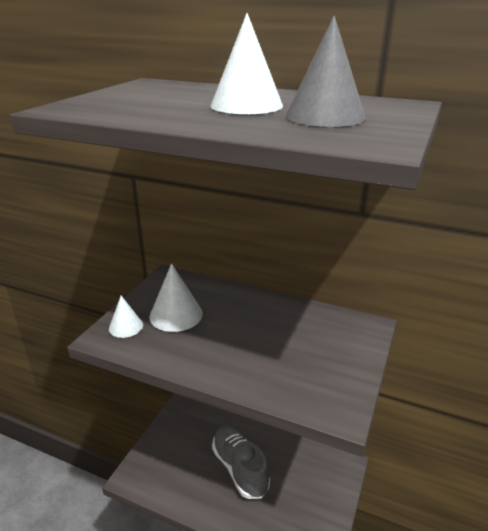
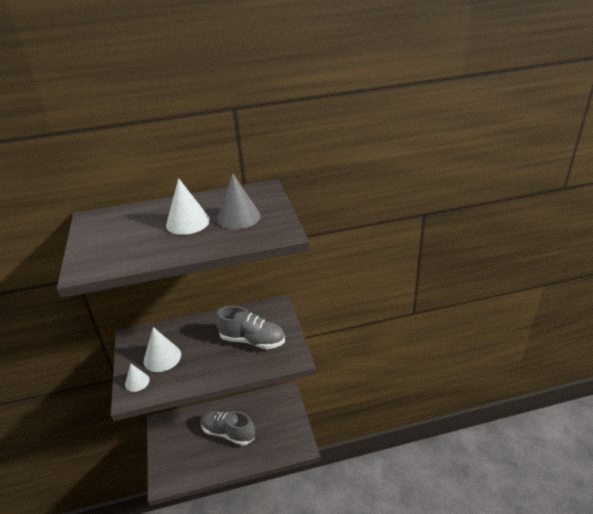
camera: 35 degrees left, 5 degrees up
none -> grey shoe [216,306,285,349]

